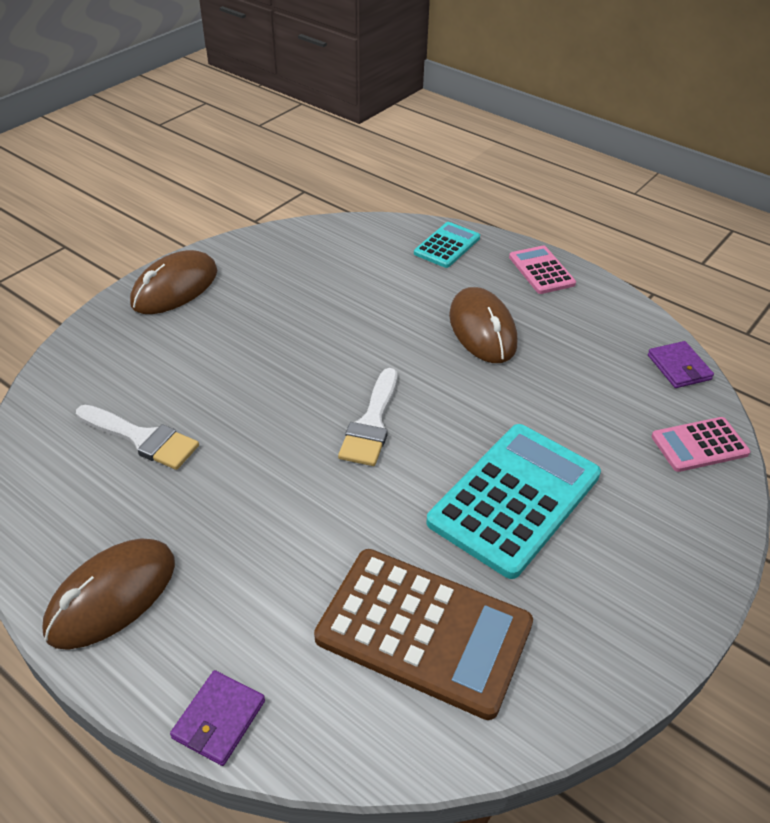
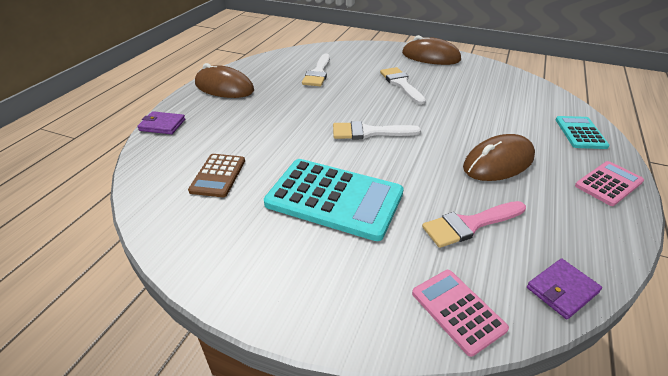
camera: 75 degrees right, 5 degrees down
brown calculator [314,549,533,720] -> brown calculator [188,154,245,197], size x0.53
turquoise calculator [414,222,480,268] -> turquoise calculator turned 105 degrees counterclockwise [556,116,610,149]
none -> white brush [380,67,426,105]
none -> pink brush [422,201,526,248]

